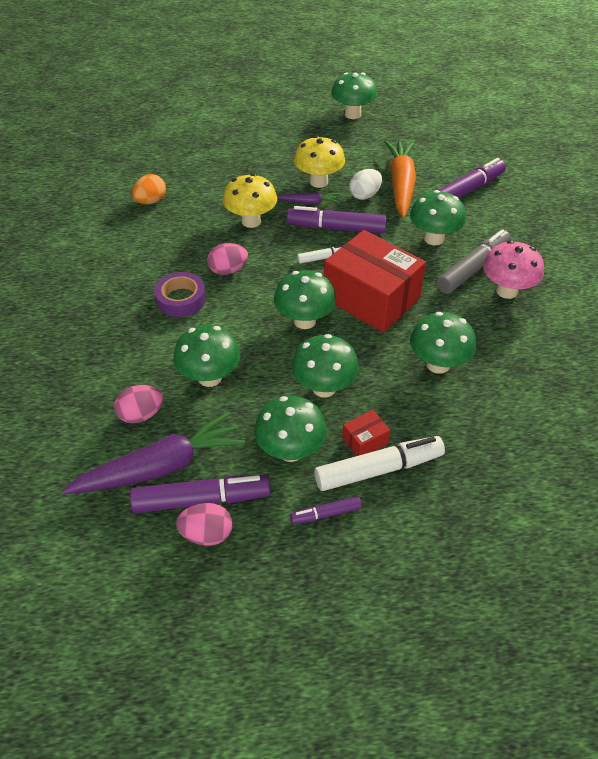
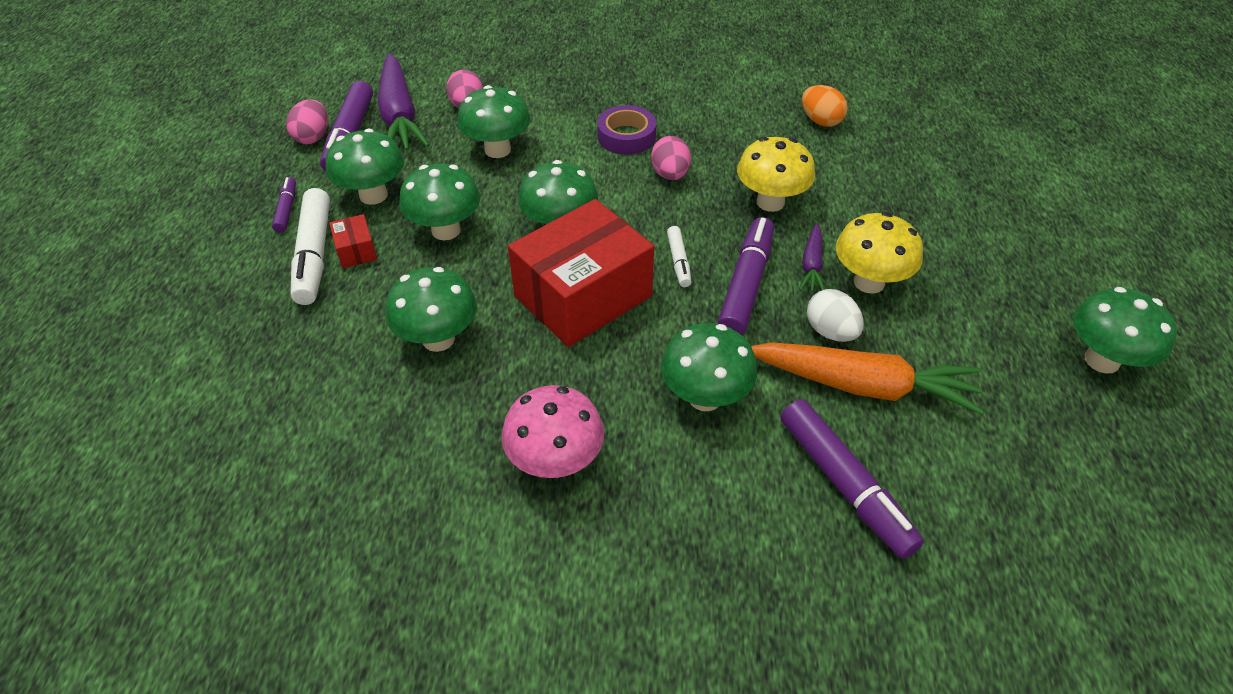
camera: 100 degrees right, 0 degrees up
grey marker [436,229,511,294] -> none

